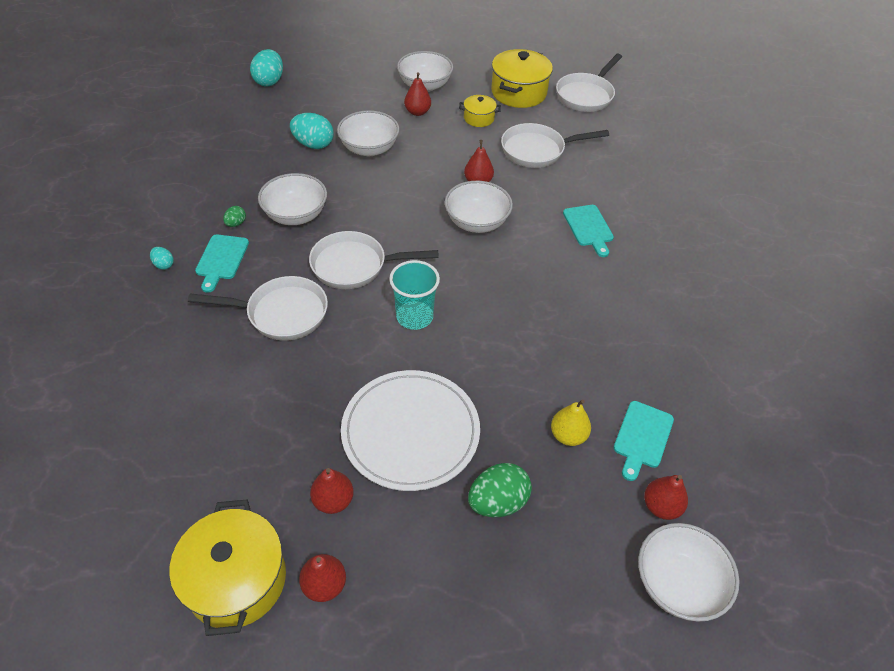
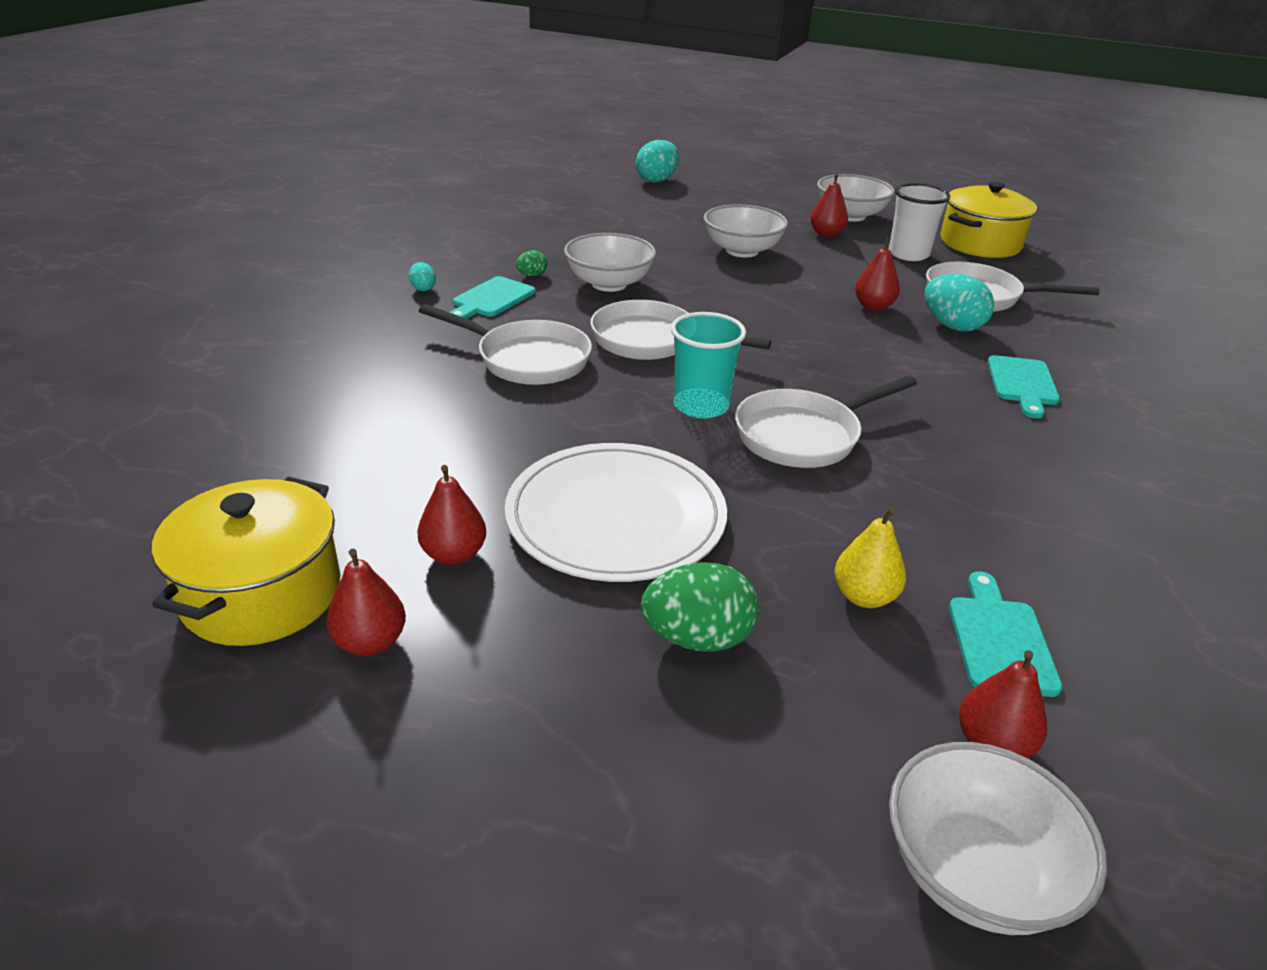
camera: 25 degrees right, 15 degrees down
turquoise egg [290,113,334,149] -> turquoise egg moved to [924,274,994,331]
white bowl [445,181,513,233] -> none
yellow pot [459,95,501,127] -> white cup [889,183,950,261]
white pan [556,54,622,112] -> white pan moved to [735,375,917,468]
turquoise cutting board [614,401,674,481] -> turquoise cutting board turned 135 degrees clockwise [949,572,1063,697]

